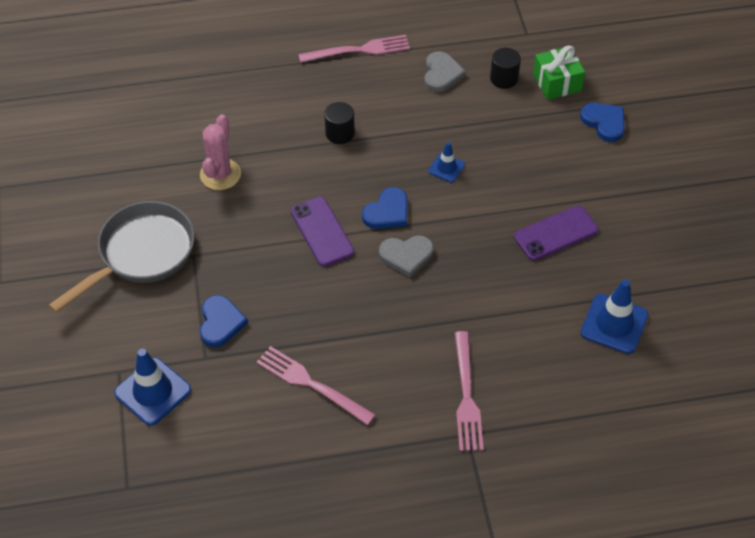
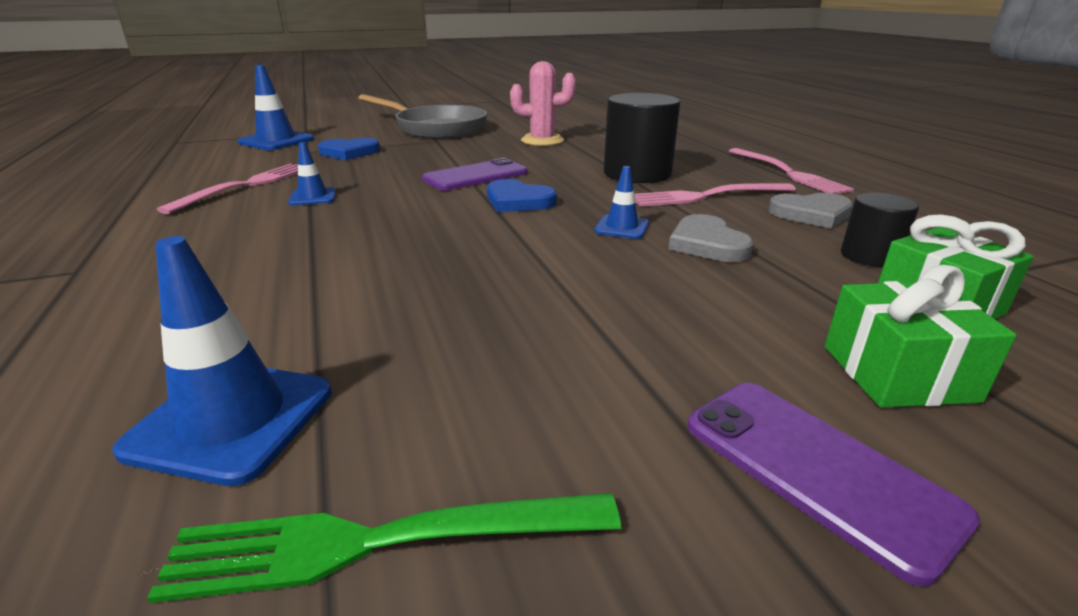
camera: 80 degrees right, 25 degrees down
black cylinder [325,102,355,144] -> black cylinder [604,93,680,183], size x1.79
grey heart [379,235,434,277] -> grey heart moved to [668,214,753,262]
pink fork [455,331,484,451] -> pink fork moved to [634,183,796,207]
purple phone [514,205,599,261] -> purple phone moved to [688,383,980,587]
blue heart [580,103,625,142] -> green gift [825,265,1016,408]
none -> green fork [147,493,621,603]
none -> blue traffic cone [288,142,336,206]

